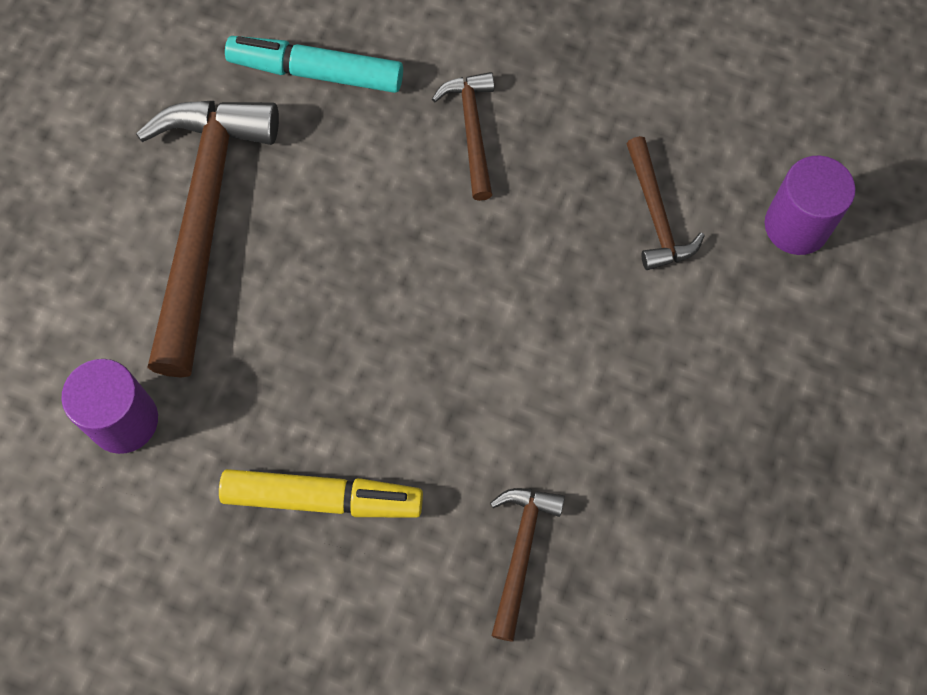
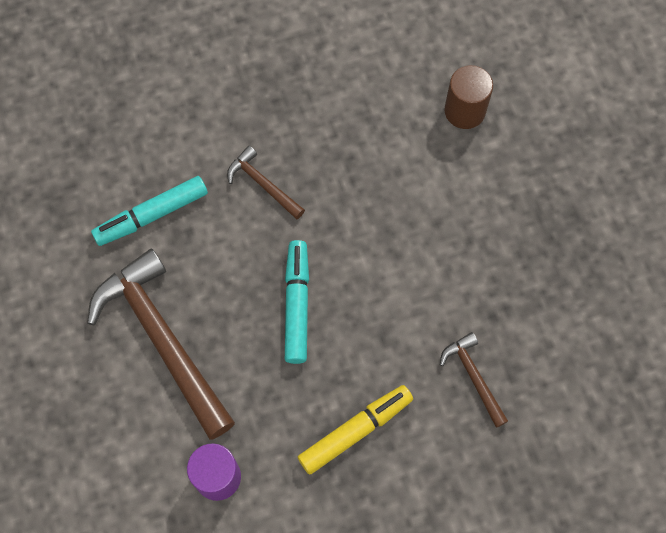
camera: 40 degrees left, 0 degrees up
brown hammer [626,136,705,270] -> none
purple cylinder [765,156,856,255] -> brown cylinder [444,65,493,129]
none -> turquoise marker [285,240,309,364]

